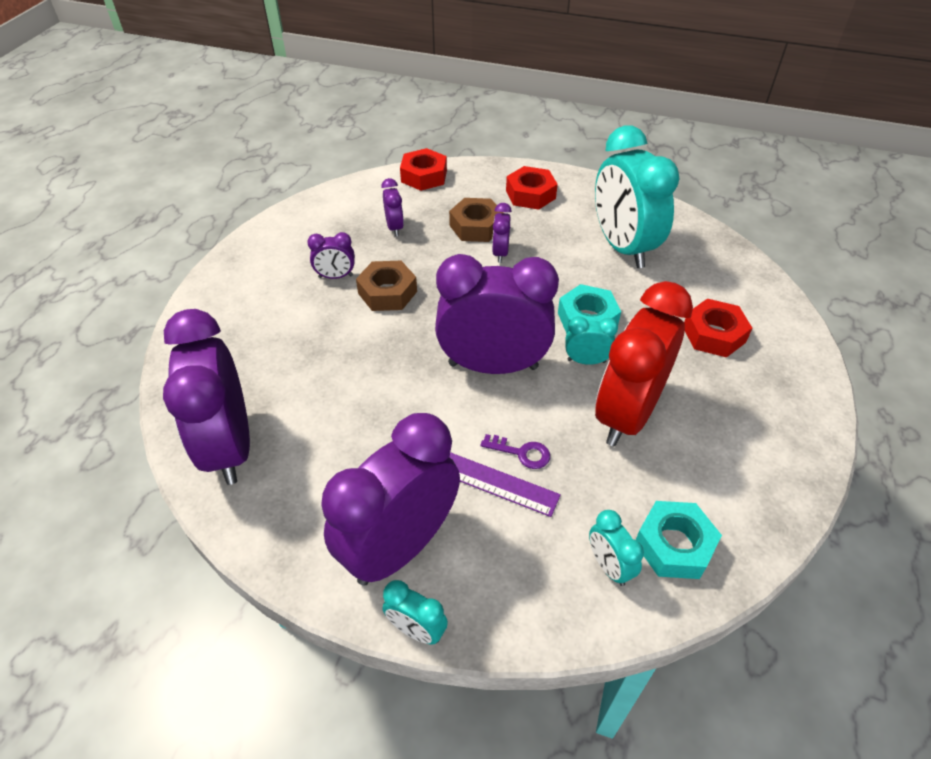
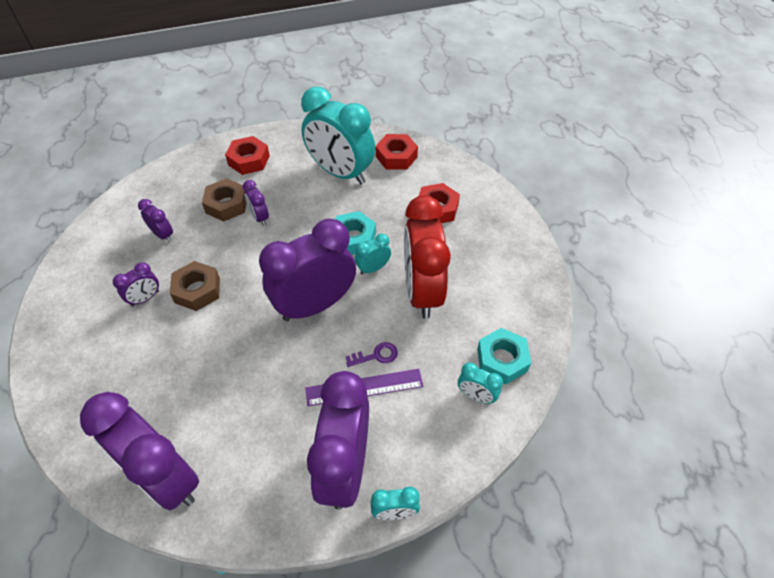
camera: 35 degrees left, 5 degrees up
red nut [400,148,447,191] -> red nut moved to [376,134,418,170]

